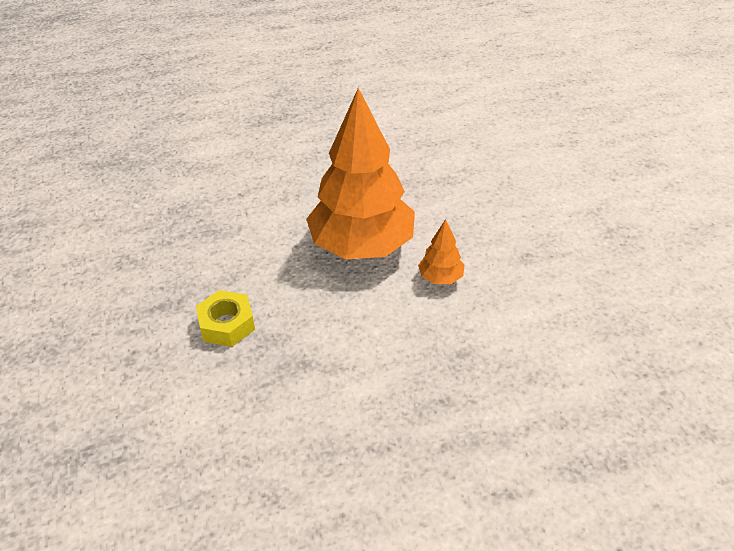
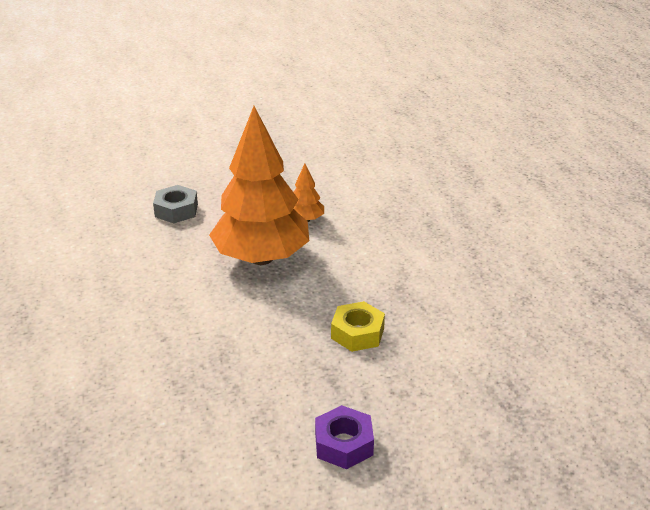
camera: 90 degrees left, 10 degrees down
none -> grey nut [153,185,198,224]
none -> purple nut [315,405,374,469]

